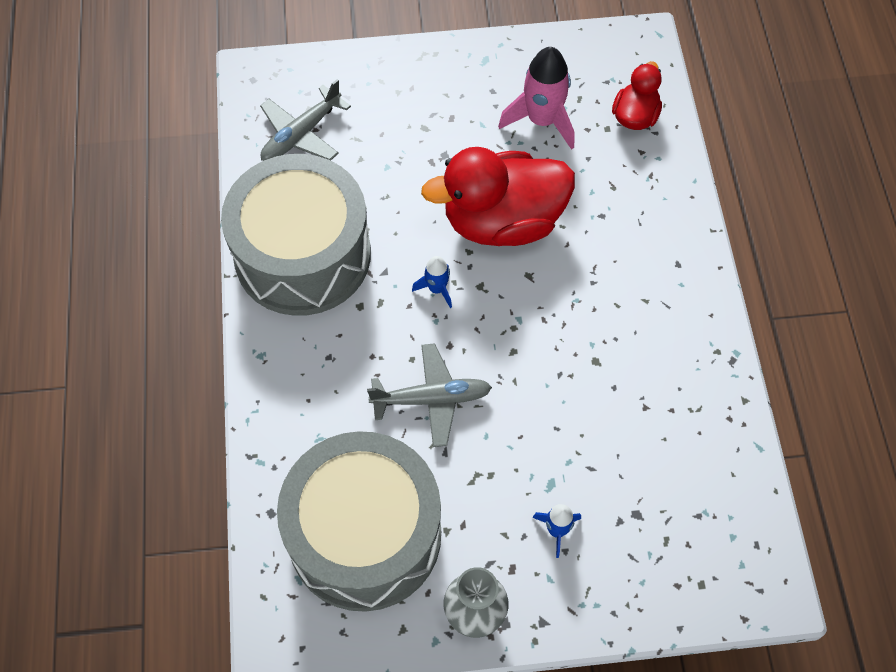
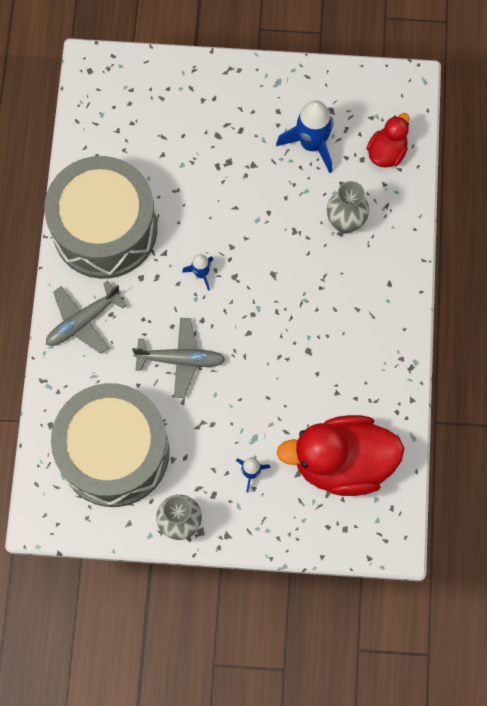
camera: 10 degrees right, 10 degrees up
grey plane [260,79,351,161] -> grey plane moved to [46,281,127,354]
red duck [421,147,575,246] -> red duck moved to [277,415,404,496]
pink rocket [498,47,574,150] -> blue rocket [276,100,333,173]
none -> grey vase [327,181,369,234]

